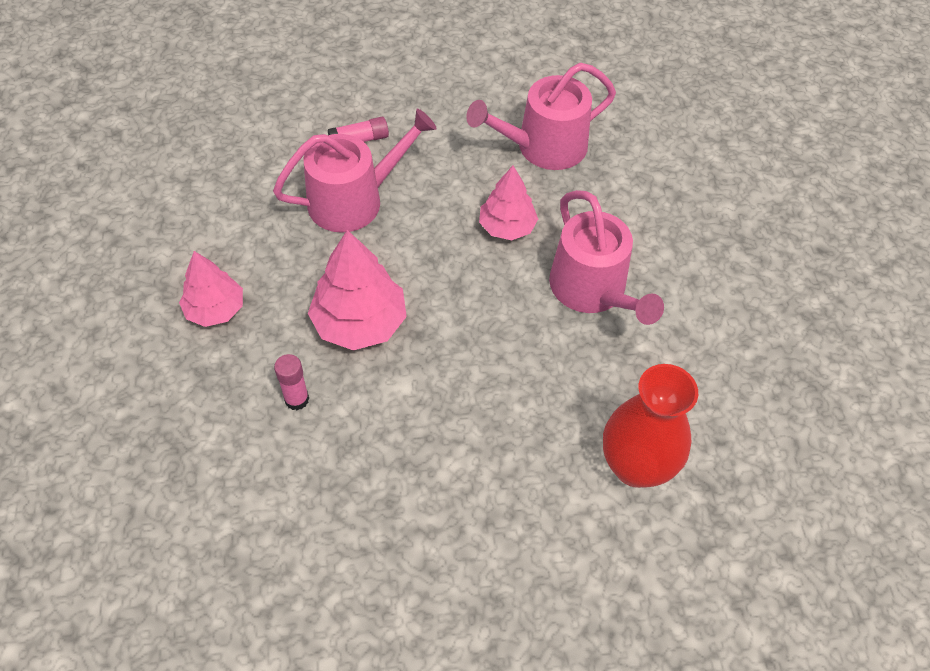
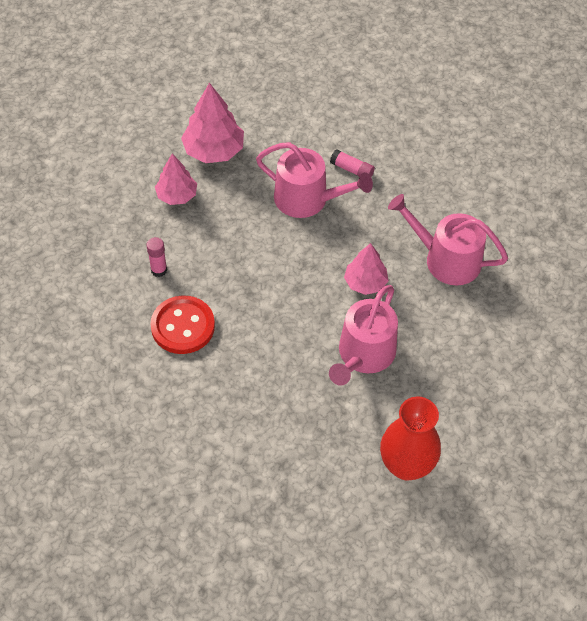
camera: 50 degrees right, 0 degrees up
pink tree [308,230,407,351] -> pink tree moved to [181,83,244,163]
red vase [603,364,698,488] -> red vase moved to [380,396,441,481]
none -> red button [150,296,215,354]

